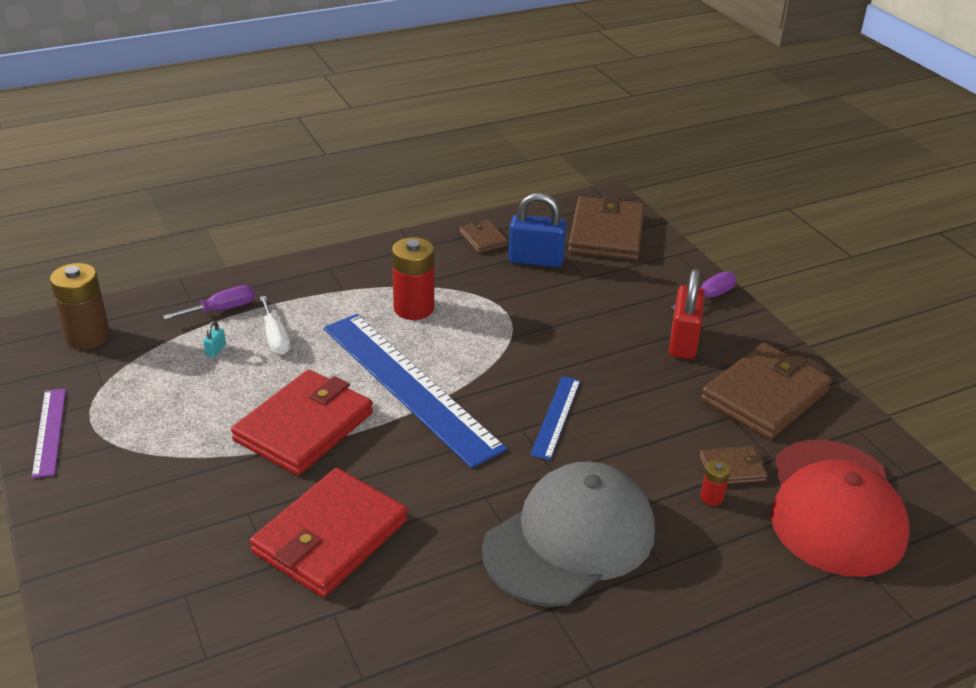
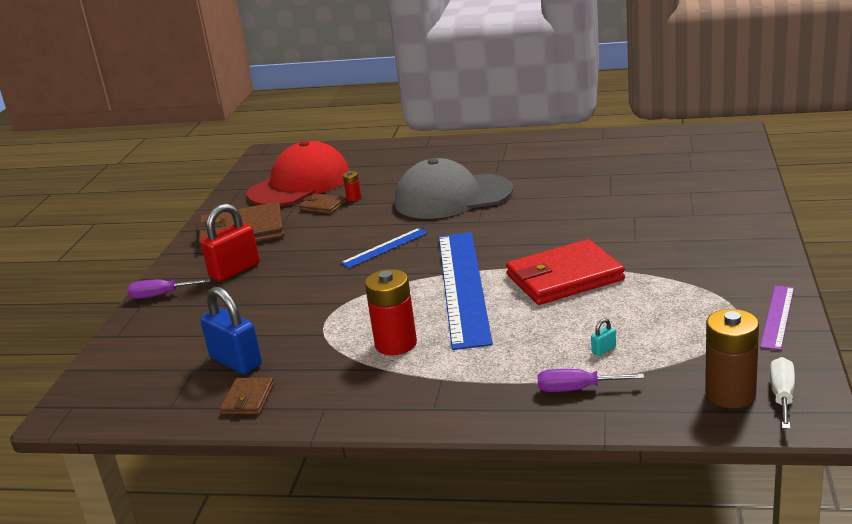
camera: 140 degrees left, 10 degrees down
red wallet [250,468,408,597] -> none
white screwdriver [260,296,290,355] -> white screwdriver moved to [770,357,795,429]
brown wallet [568,195,645,260] -> none

